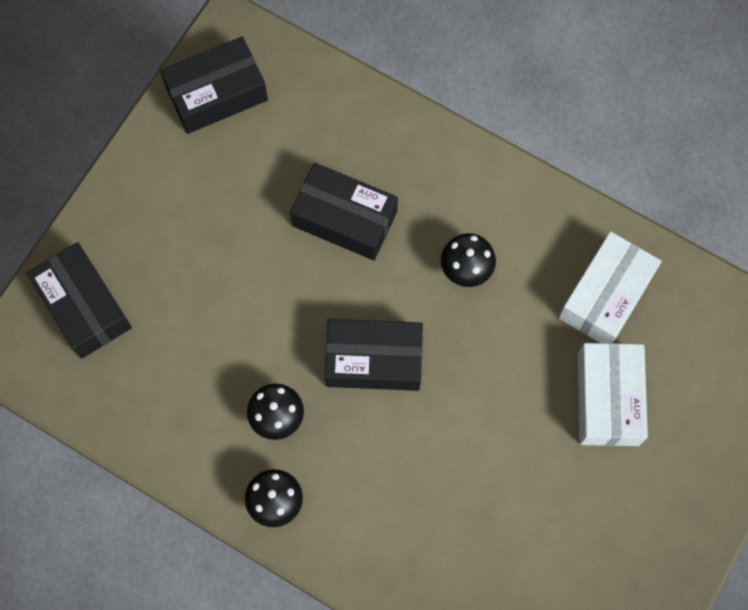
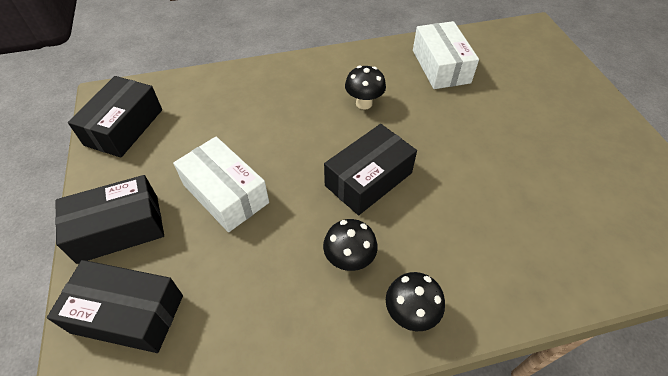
camera: 45 degrees left, 20 degrees down
black box [290,163,398,260] -> black box moved to [55,175,164,264]
white box [578,343,648,446] -> white box moved to [173,136,269,232]

